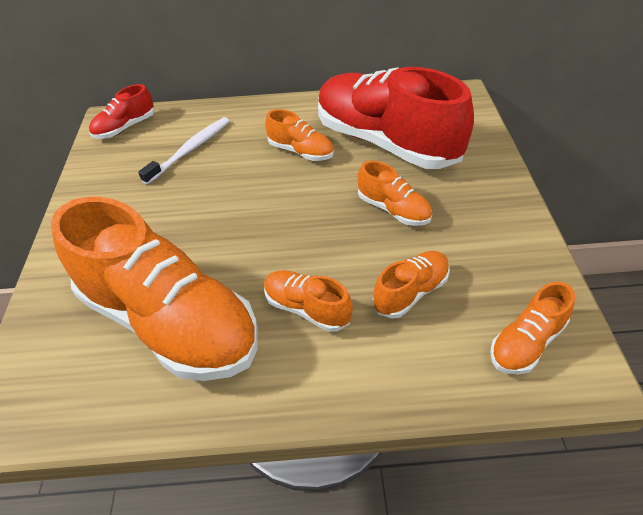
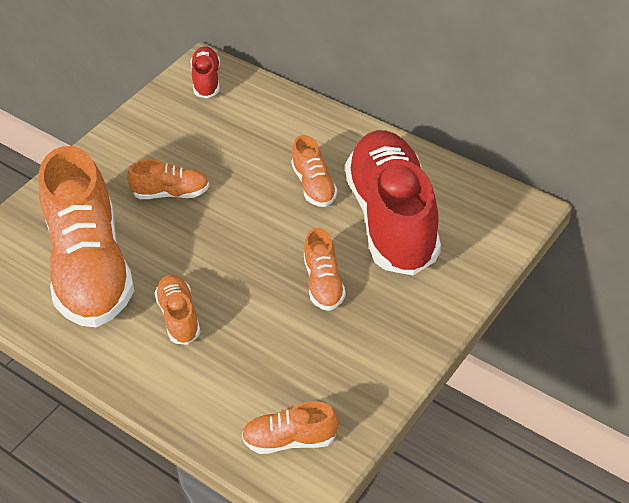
camera: 40 degrees right, 0 degrees up
red shoe [89,84,154,139] -> red shoe turned 90 degrees clockwise [191,46,220,98]
white toothbrush [138,117,230,185] -> none
orange shoe [372,251,450,318] -> orange shoe moved to [127,160,209,199]

